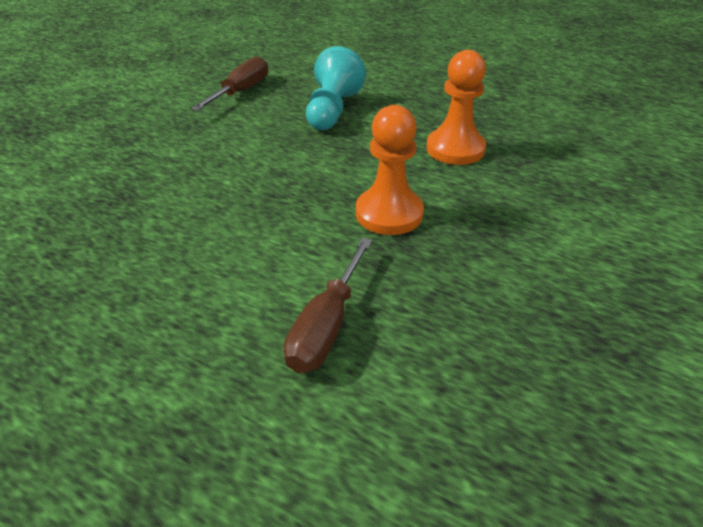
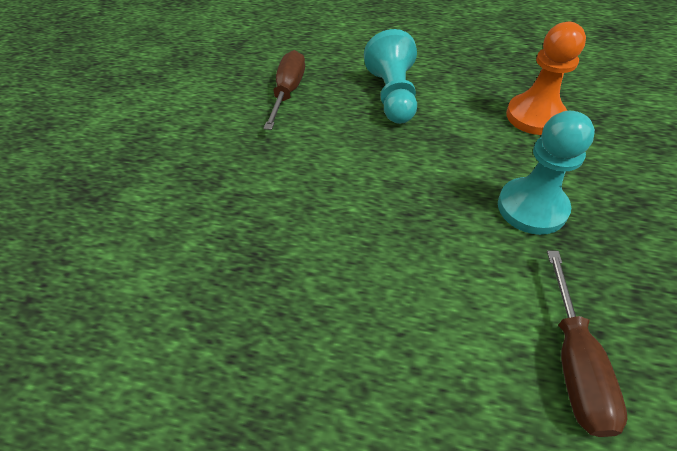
camera: 15 degrees left, 10 degrees up
orange pawn [356,105,424,235] -> turquoise pawn [498,111,595,235]

